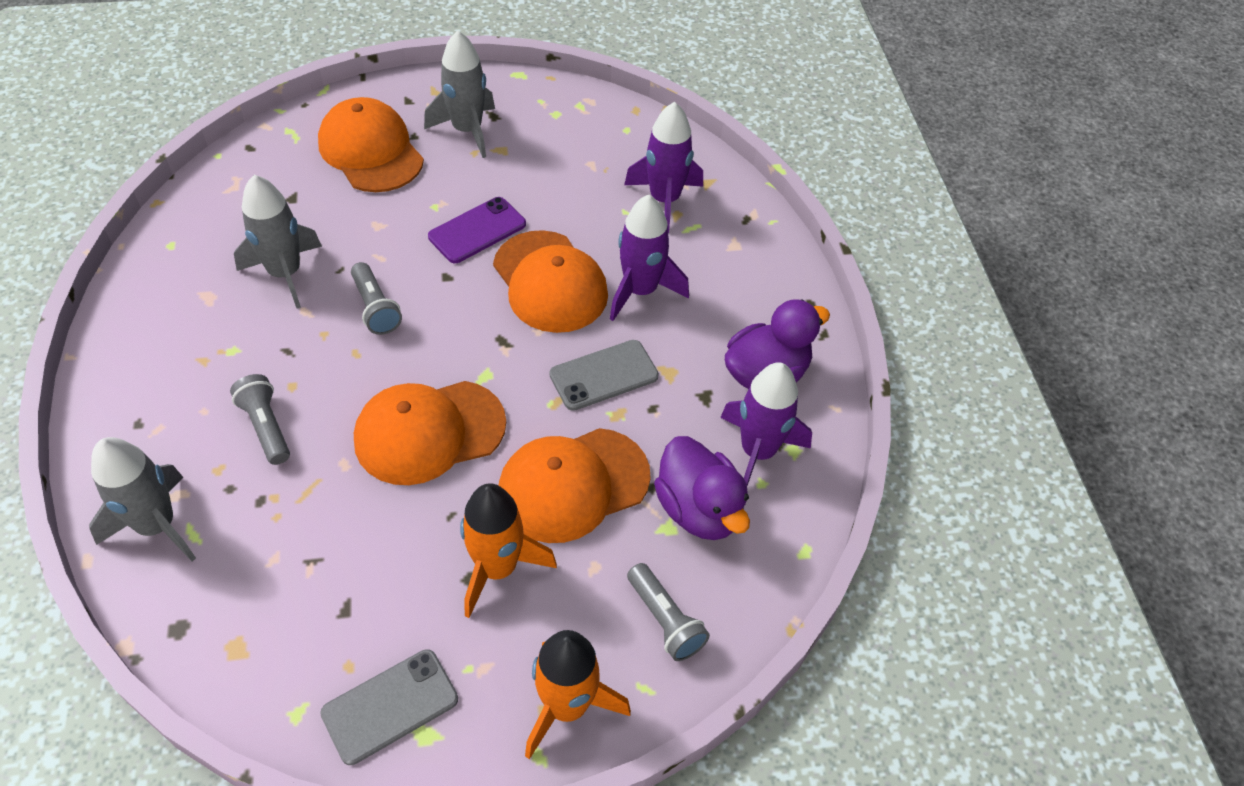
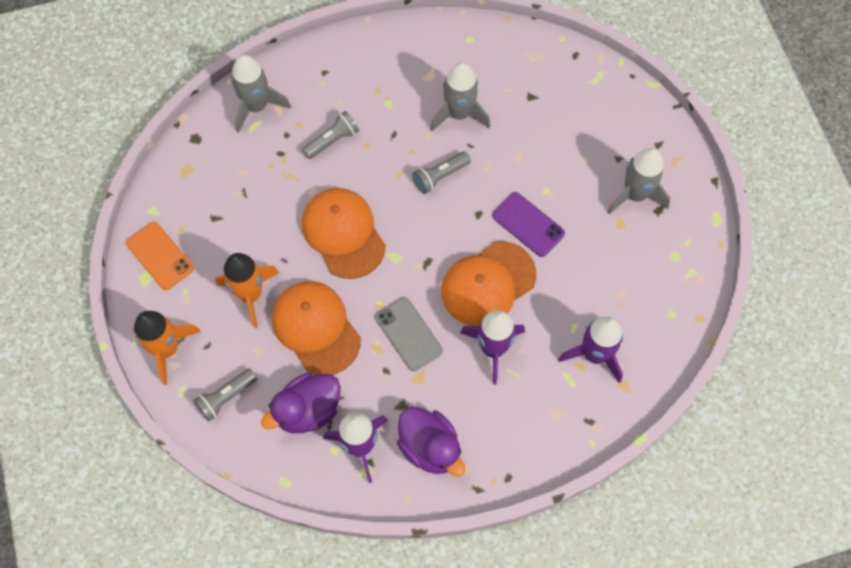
camera: 85 degrees right, 15 degrees up
orange cap [318,97,424,192] -> none
grey phone [320,649,458,765] -> orange phone [126,222,194,290]

